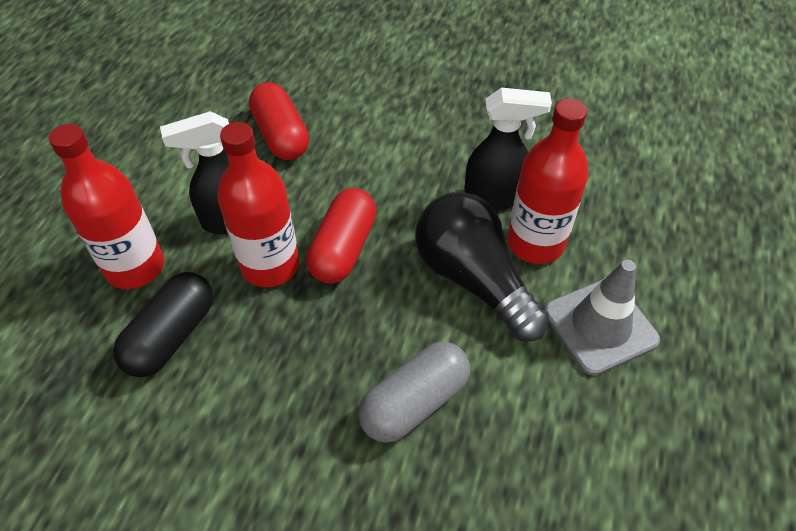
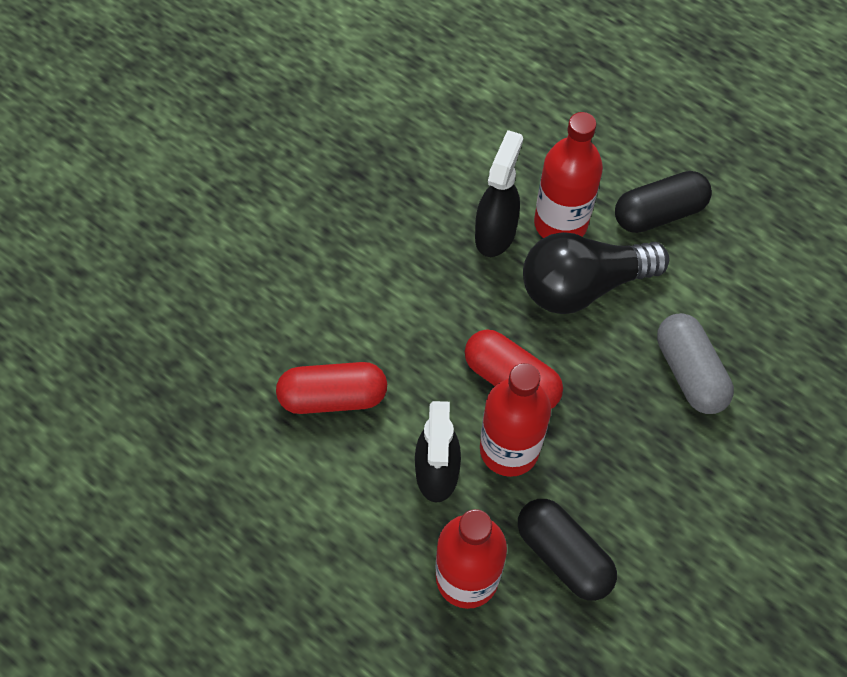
camera: 70 degrees left, 10 degrees up
grey traffic cone [544,260,660,376] -> black capsule [615,171,712,233]

